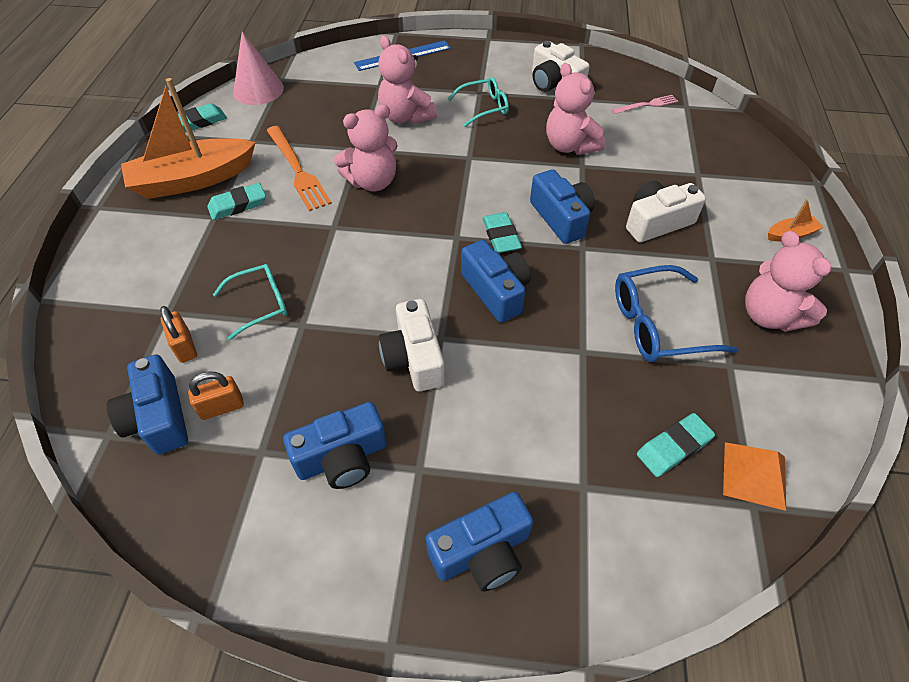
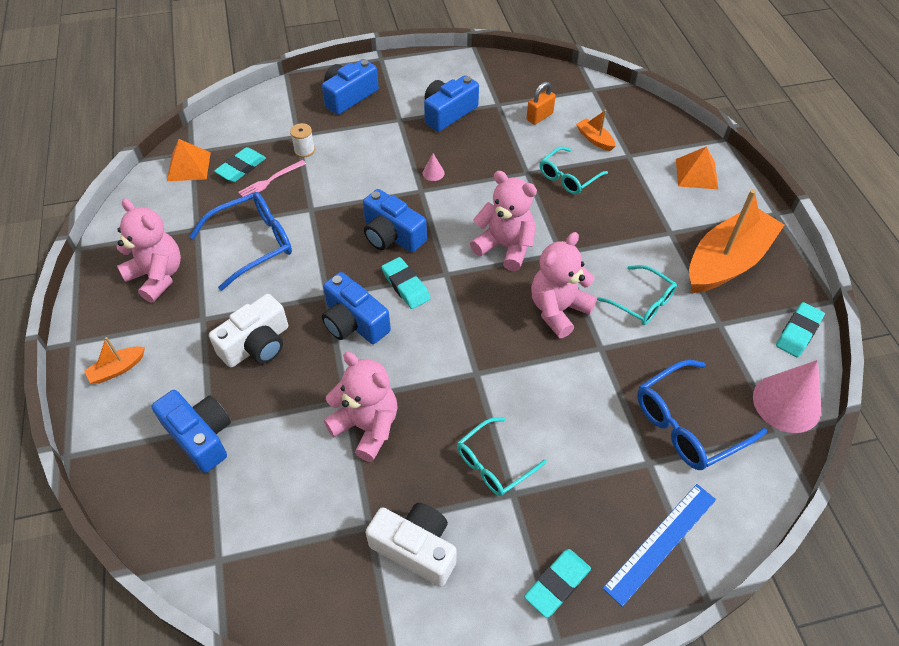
camera: 160 degrees right, 0 degrees up
blue camera [107,354,188,455] -> blue camera moved to [151,390,231,473]
orange padlock [160,306,197,363] -> orange boat [576,110,615,151]
turquoise eraser [207,183,266,220] -> turquoise eraser moved to [524,549,591,618]
orange fork [266,126,332,211] -> turquoise glasses [597,265,677,325]
pink teddy bear [378,36,437,124] -> pink teddy bear moved to [470,171,537,271]
white camera [379,299,445,392] -> pink cone [422,154,445,181]
pink fork [612,95,678,114] -> pink fork moved to [238,160,306,197]
none -> white spool [290,123,315,157]
none -> blue glasses [637,360,767,470]
none -> orange pyramid [676,146,718,189]

